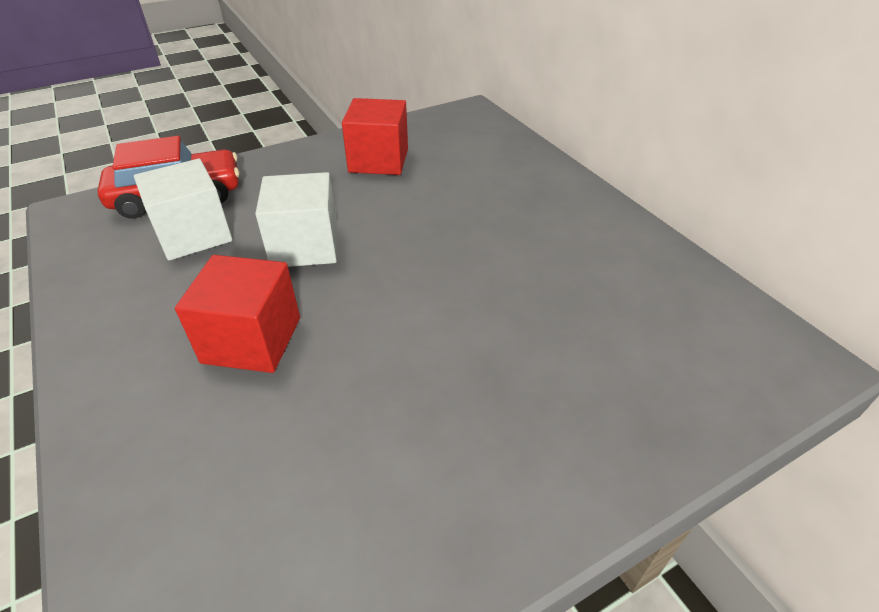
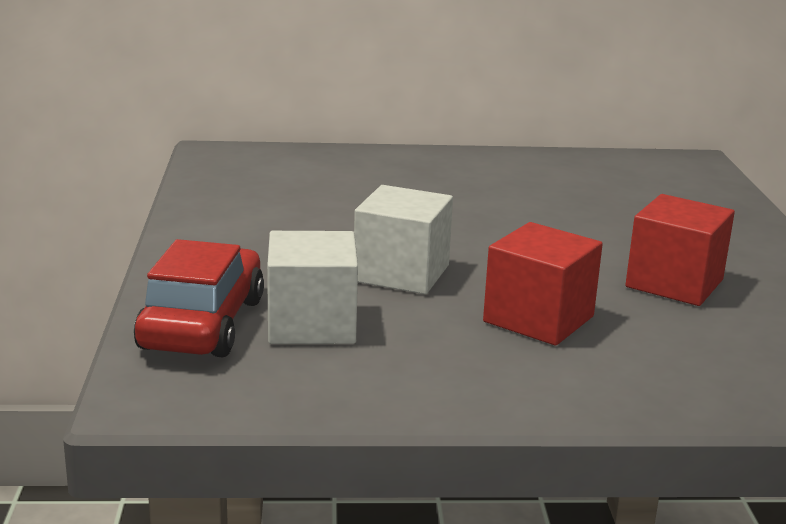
camera: 65 degrees left, 20 degrees down
red cube [342,98,408,175] -> red cube moved to [625,194,735,306]

